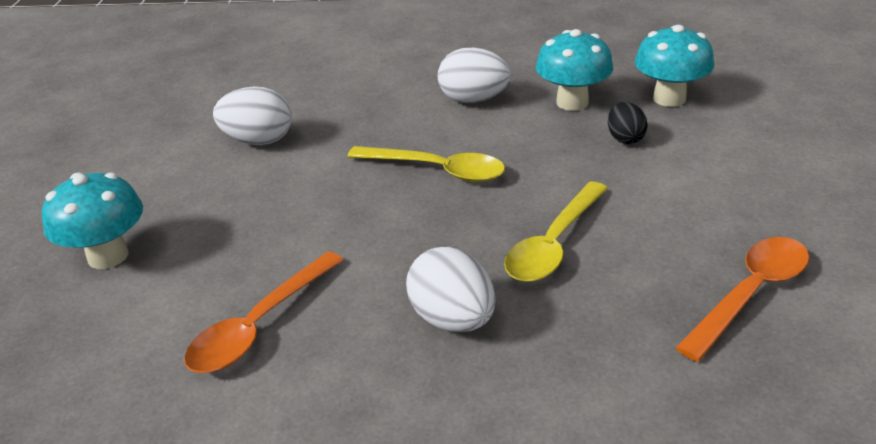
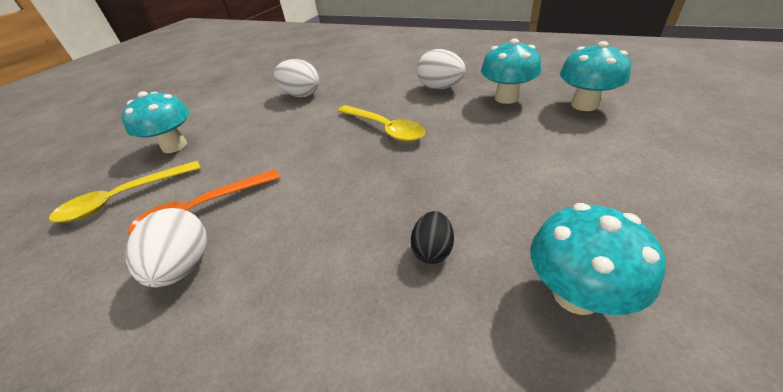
camera: 25 degrees right, 5 degrees up
white egg [406,247,496,332] -> white egg moved to [126,208,207,287]
yellow spoon [504,181,608,282] -> yellow spoon moved to [49,161,201,223]
black egg [608,102,648,144] -> black egg moved to [411,211,454,264]
orange spoon [676,237,809,362] -> turquoise mushroom [530,203,666,315]

